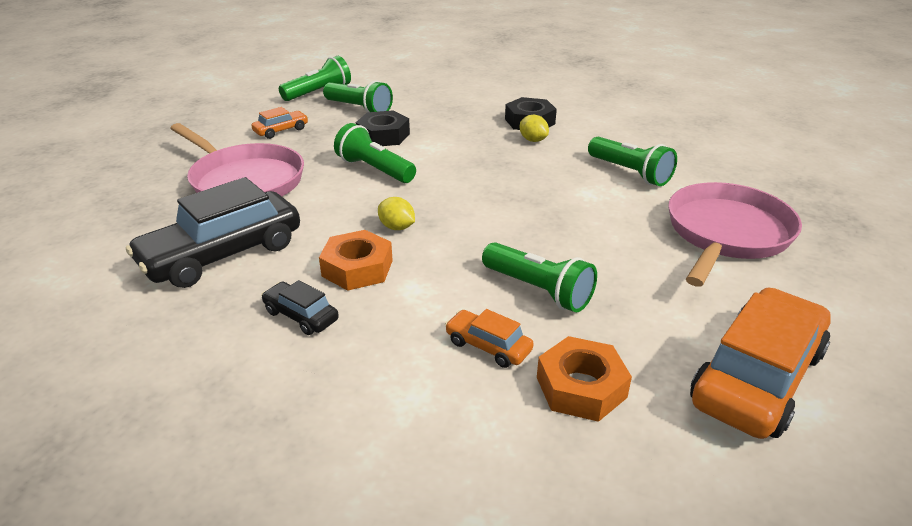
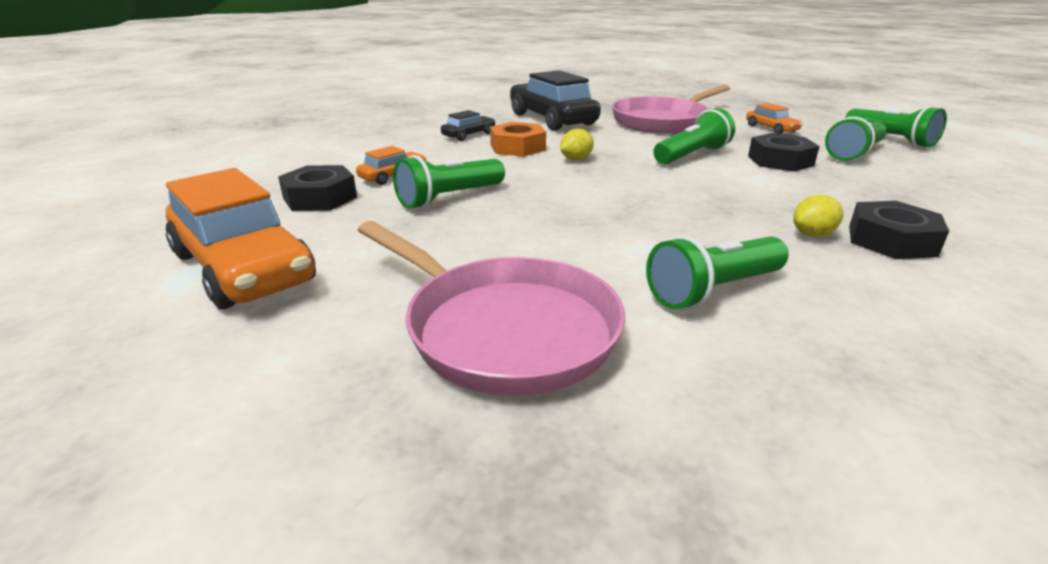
camera: 100 degrees right, 5 degrees down
orange nut [537,336,632,422] -> black nut [278,165,357,211]

